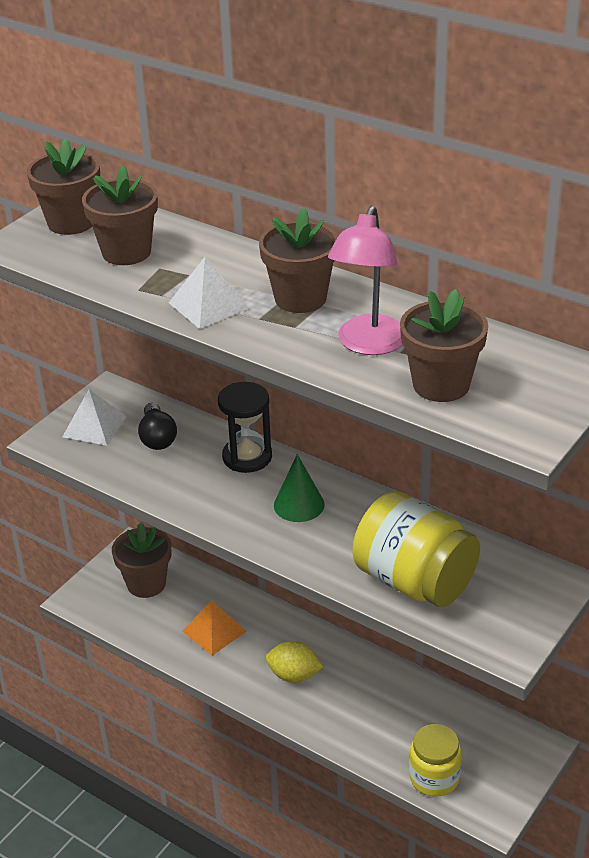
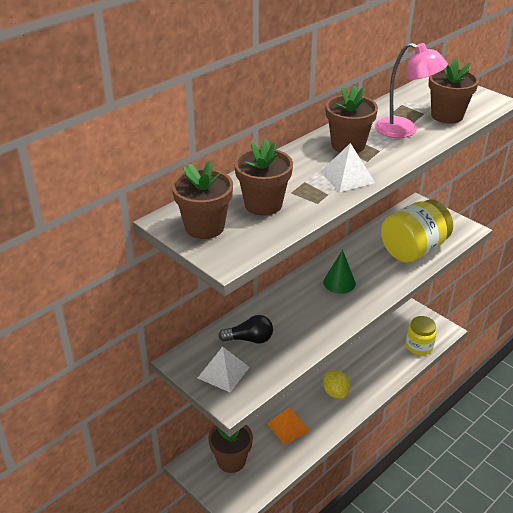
camera: 80 degrees left, 0 degrees up
black hourglass [218,382,272,473] -> none
yellow lemon [266,641,323,683] -> yellow lemon turned 45 degrees counterclockwise [323,370,350,399]

